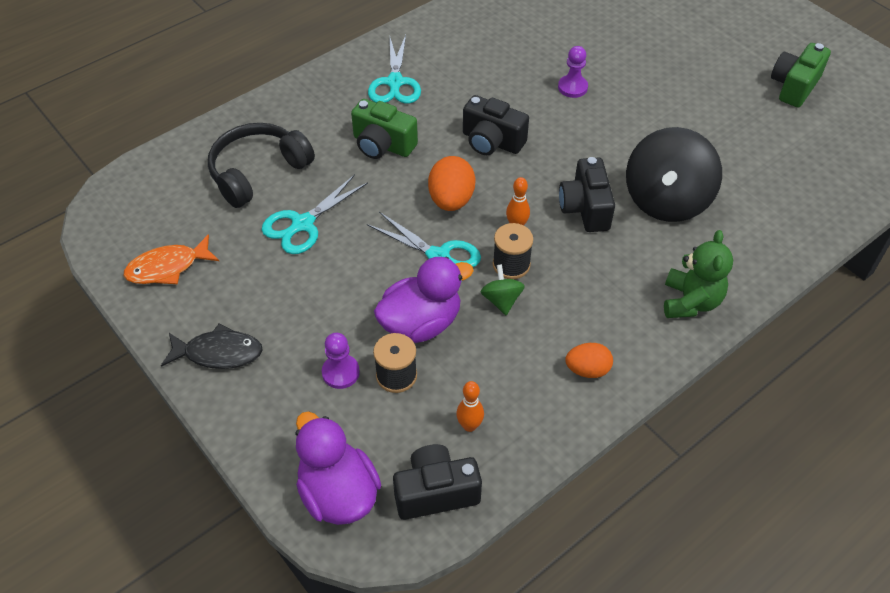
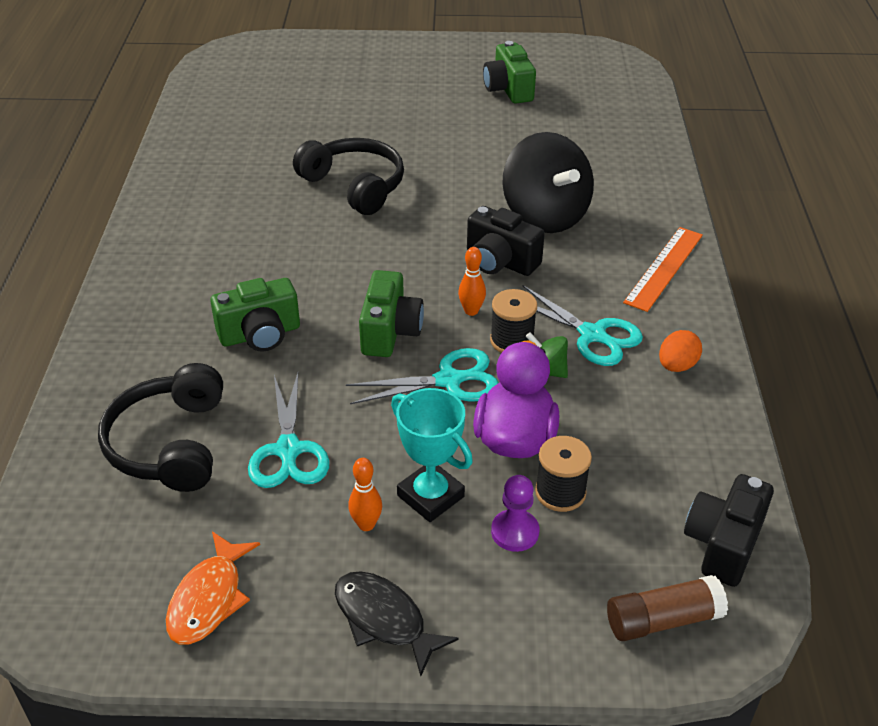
camera: 50 degrees left, 10 degrees down
black fish [161,323,262,369] -> black fish turned 90 degrees counterclockwise [335,571,459,676]
purple duck [295,411,381,525] -> brown glue stick [607,575,728,641]
turquoise scissors [368,35,421,104] -> turquoise scissors moved to [522,285,643,366]
orange egg [428,156,476,211] -> green camera [359,270,424,357]
orange bowling pin [456,381,484,432] -> orange bowling pin moved to [348,458,382,531]
black camera [463,95,529,155] -> none
purple pawn [558,46,588,98] -> black headphones [293,138,404,215]
green teddy bear [664,230,733,318] -> orange ruler [623,227,703,312]
none -> turquoise trophy [391,388,473,522]

